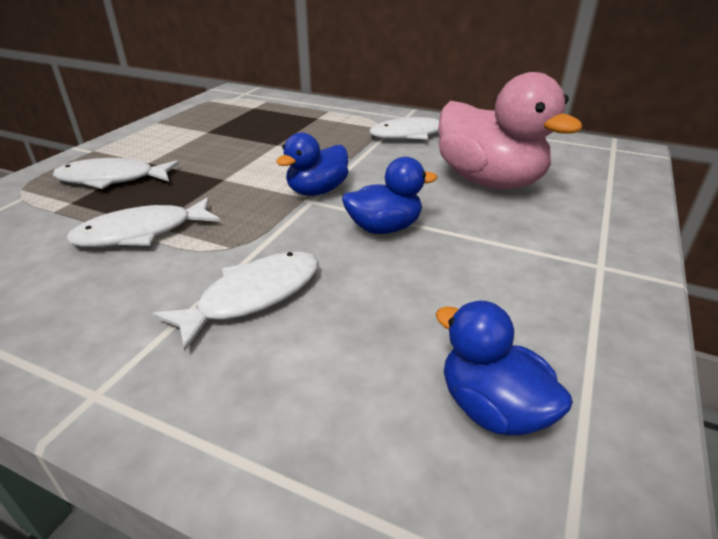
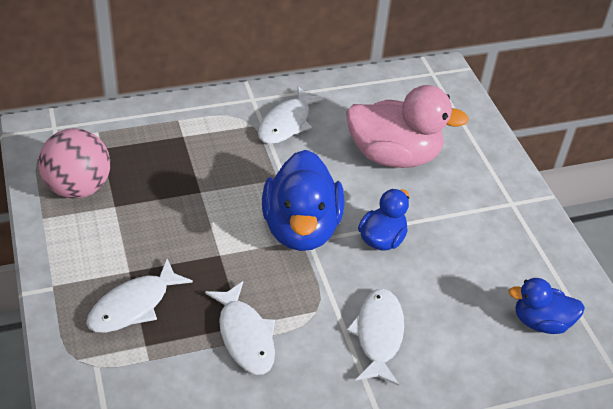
camera: 45 degrees left, 10 degrees up
white fish [66,197,221,247] -> white fish turned 45 degrees counterclockwise [205,281,275,375]
blue duck [276,132,349,196] -> blue duck [262,150,344,251], size x1.78
none -> pink ball [38,128,110,199]

